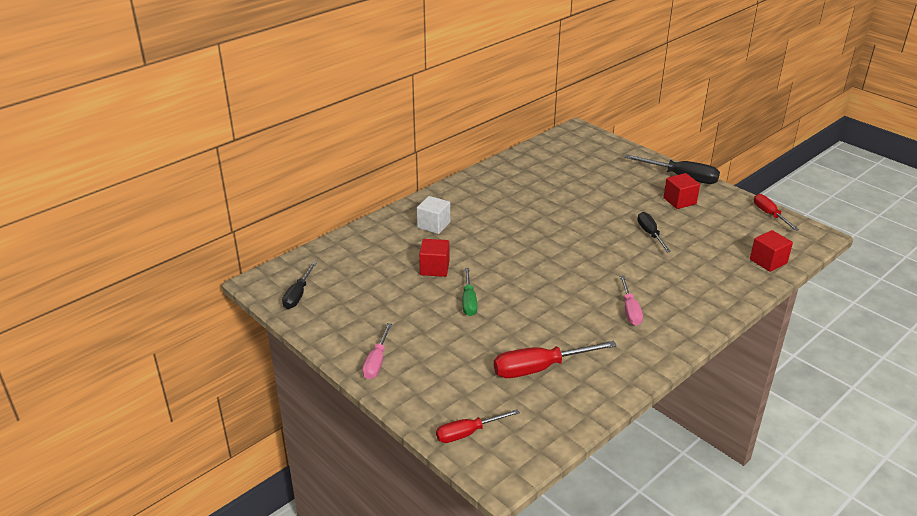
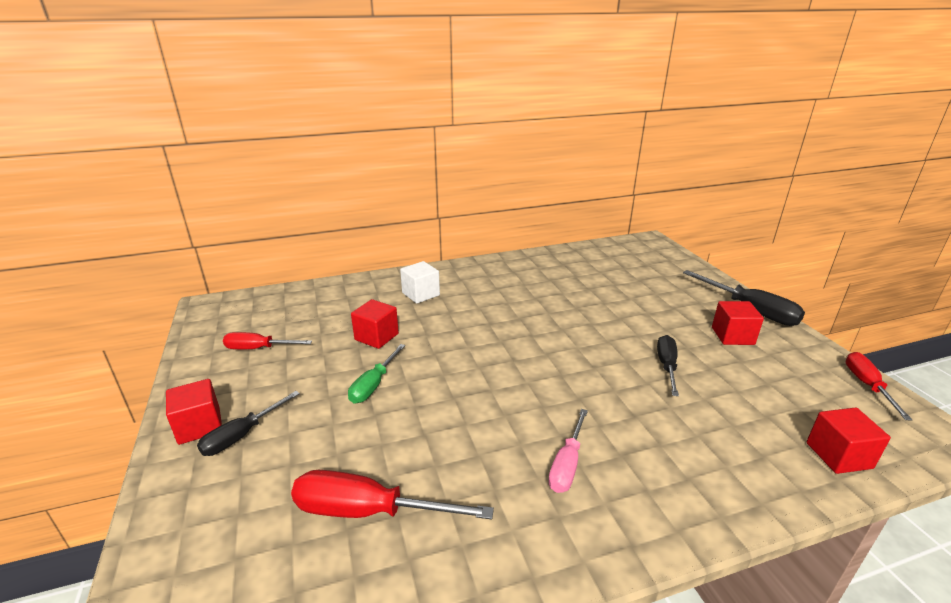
camera: 25 degrees right, 5 degrees down
black screwdriver [282,262,317,309] -> black screwdriver moved to [197,391,300,456]
pink screwdriver [362,323,392,379] -> red cube [166,379,222,445]
red screwdriver [436,409,520,443] -> red screwdriver moved to [223,332,312,349]

